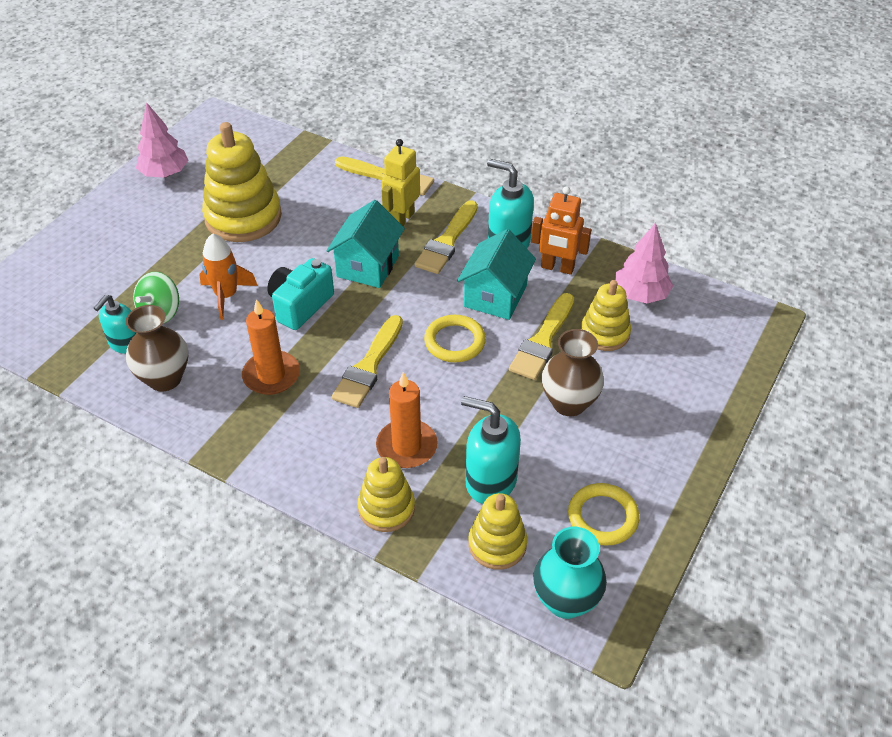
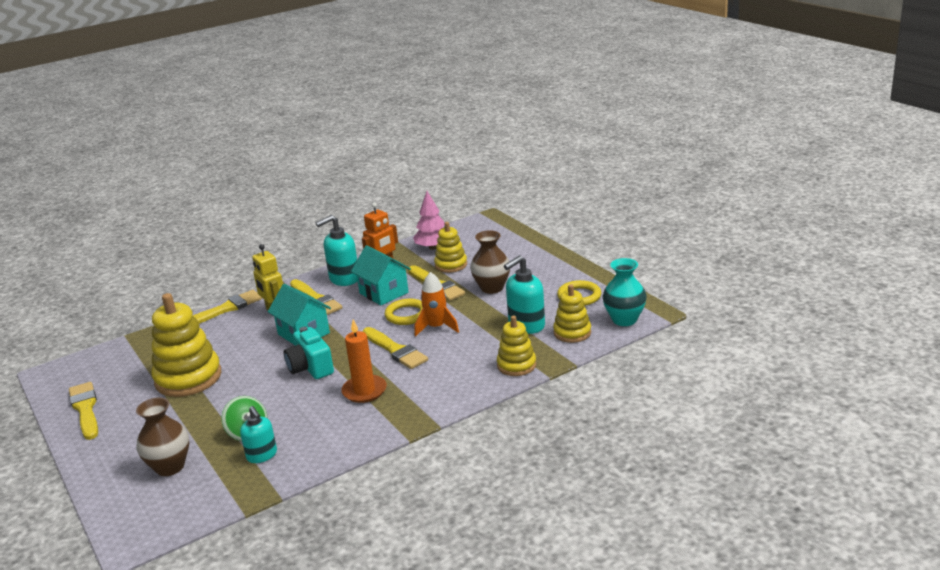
camera: 60 degrees left, 20 degrees down
brown vase [126,305,188,392] -> brown vase moved to [136,397,189,476]
pink tree [136,102,188,178] -> yellow brush [69,382,98,440]
orange rocket [199,233,258,320] -> orange rocket moved to [415,272,459,337]
orange candle [376,372,438,468] -> none

